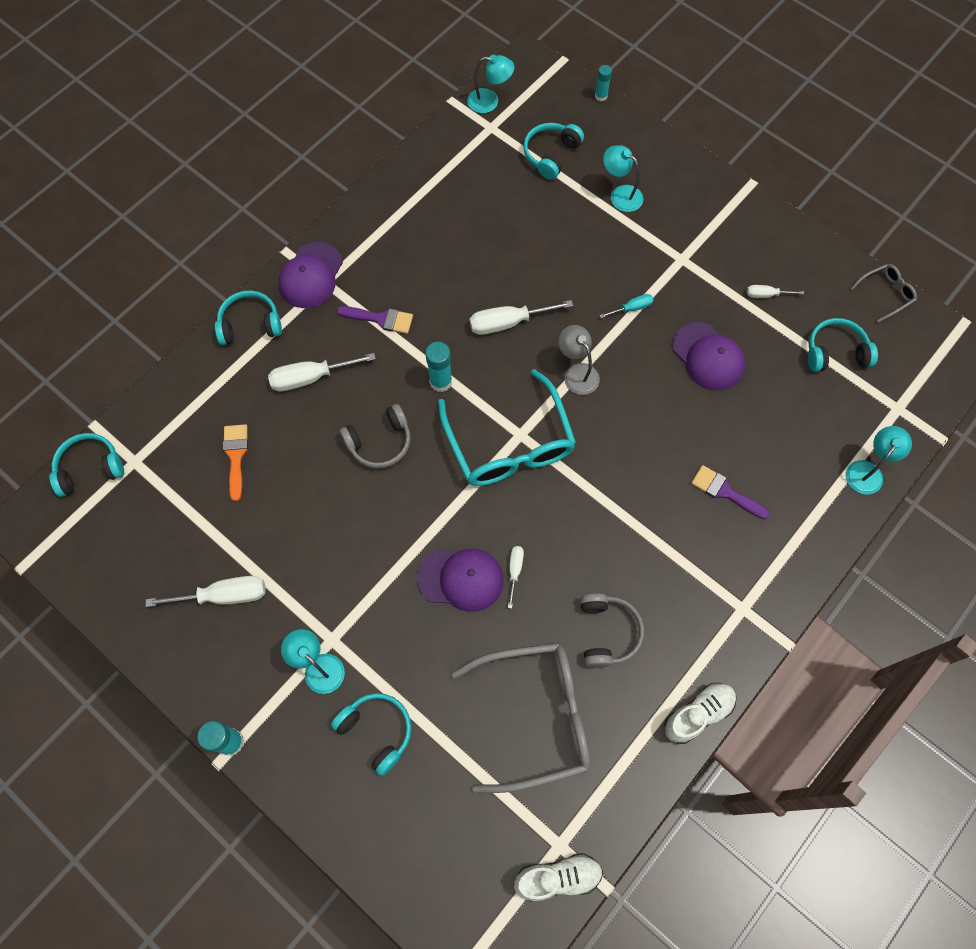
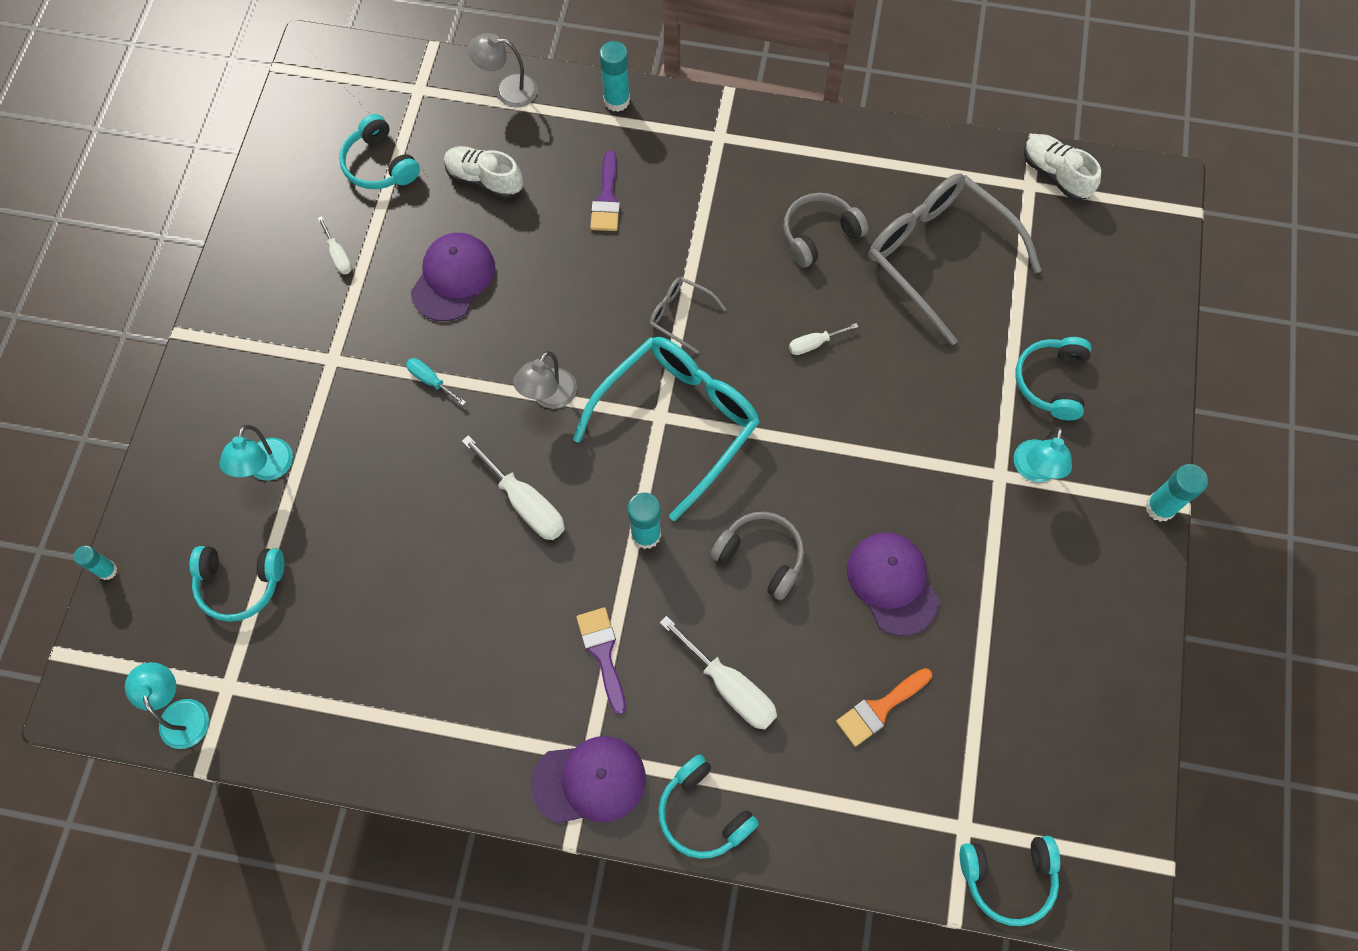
camera: 120 degrees left, 0 degrees up
turquoise headphones [49,433,124,497] -> turquoise headphones turned 45 degrees counterclockwise [960,836,1060,926]
white screwdriver [146,576,266,607] -> none
purple cap [417,549,504,612] -> purple cap moved to [847,533,940,636]
white shoe [664,683,737,744] -> white shoe moved to [444,146,523,199]
turquoise lamp [846,426,912,495] -> grey lamp [468,33,537,107]
grey glasses [850,264,917,323] -> grey glasses moved to [649,277,727,354]
none -> turquoise glue stick [599,41,630,112]

